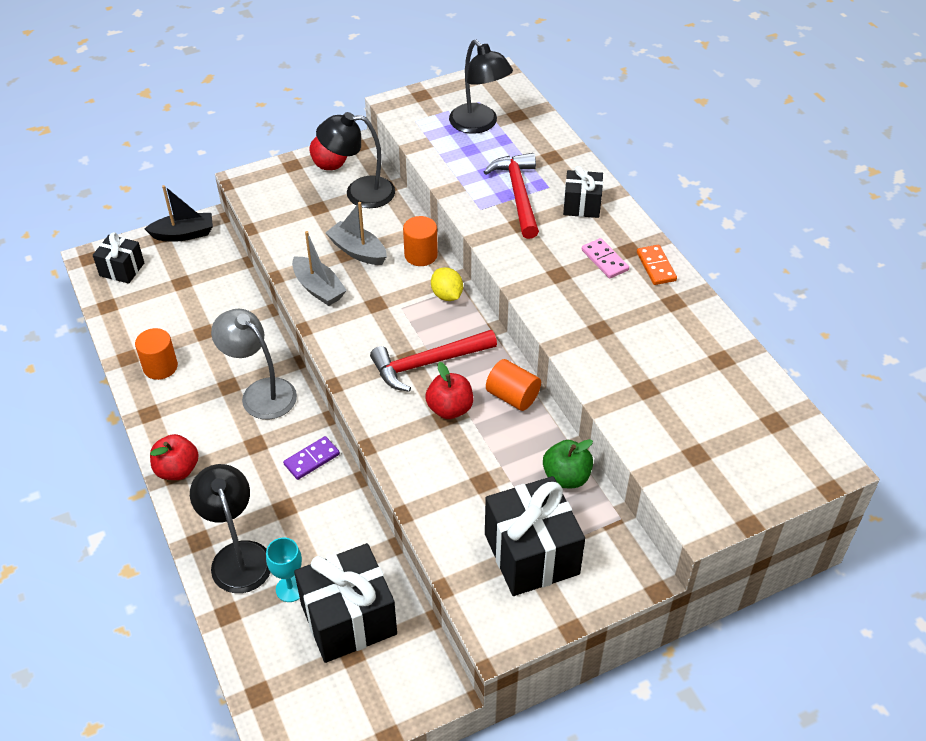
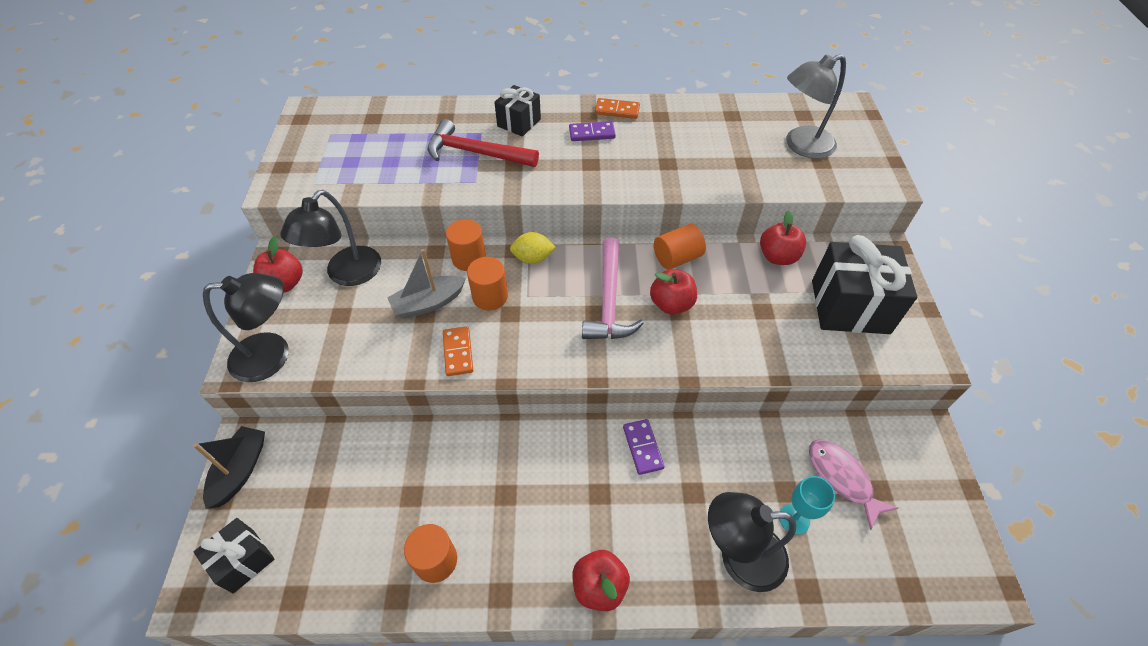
camera: 65 degrees left, 5 degrees up
grey lamp [211,309,297,419] -> grey lamp moved to [786,54,846,159]
grey boat [292,231,347,306] -> orange domino [443,326,473,376]
black gift [294,543,397,663] -> pink fish [809,439,898,530]
red hammer [370,330,497,392] -> pink hammer [582,237,644,339]
black lamp [449,40,513,134] -> black lamp moved to [203,273,289,382]
green apple [543,439,593,488] -> red apple [760,210,806,265]
pink domino [582,238,629,279] -> purple domino [569,121,616,141]
none -> orange cylinder [467,257,508,310]

